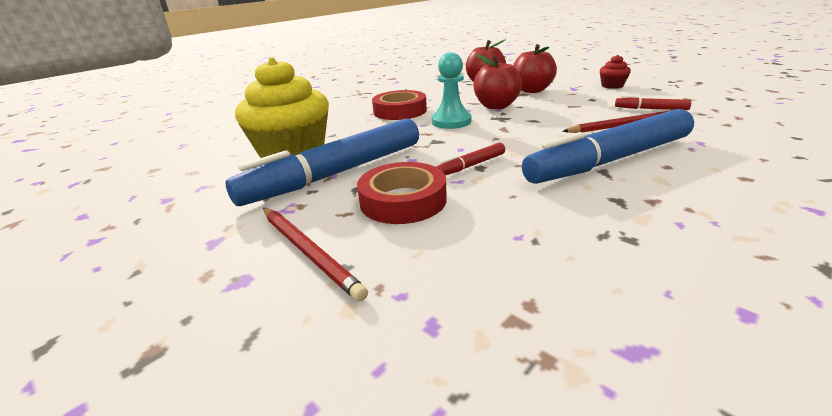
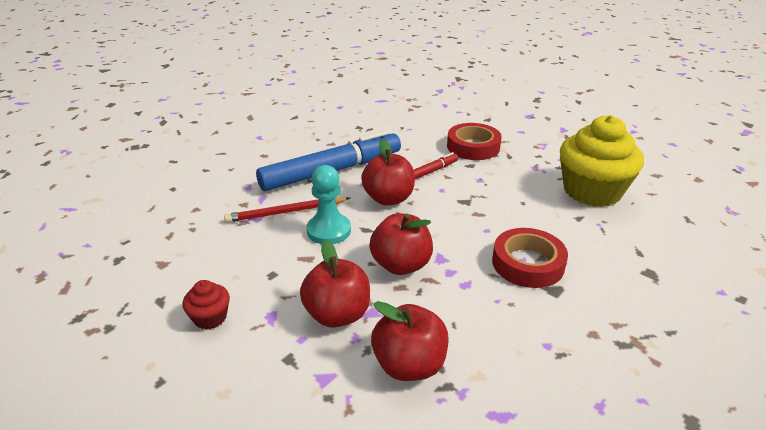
camera: 175 degrees right, 5 degrees up
blue marker [226,119,419,206] -> none
red pencil [263,208,368,302] -> none
turquoise pawn [432,52,471,129] -> turquoise pawn moved to [306,165,351,244]
red marker [615,96,691,110] -> none
none -> red apple [361,139,415,206]

